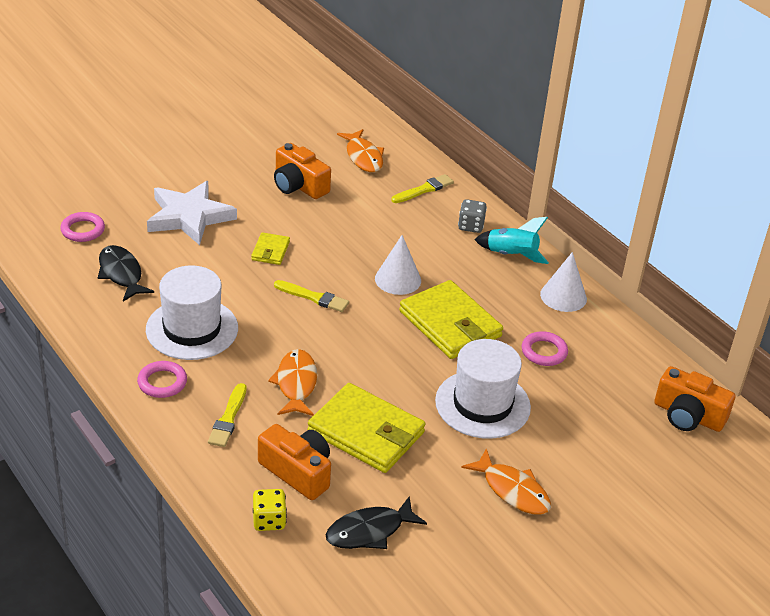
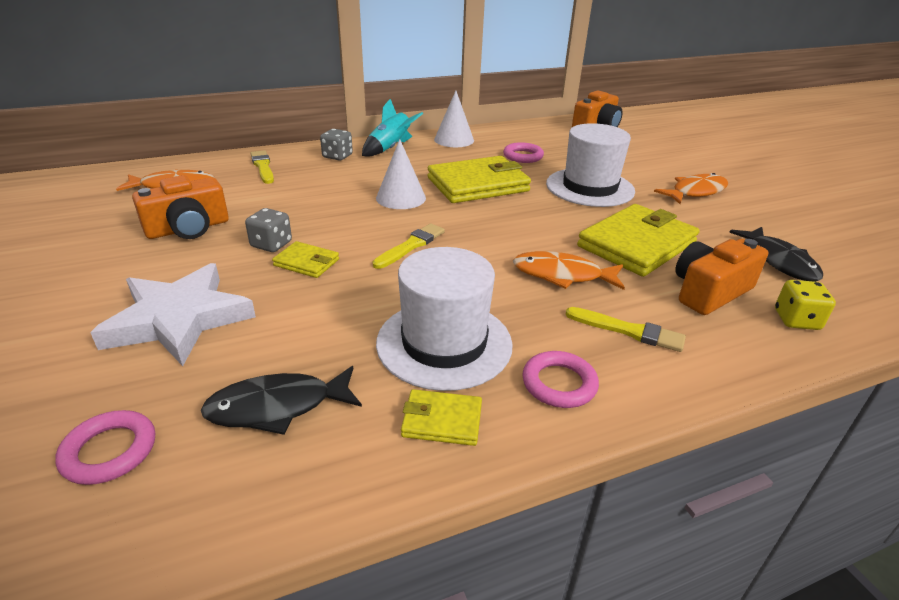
camera: 75 degrees left, 5 degrees down
none -> grey dice [245,208,292,252]
none -> yellow wallet [401,389,482,446]

